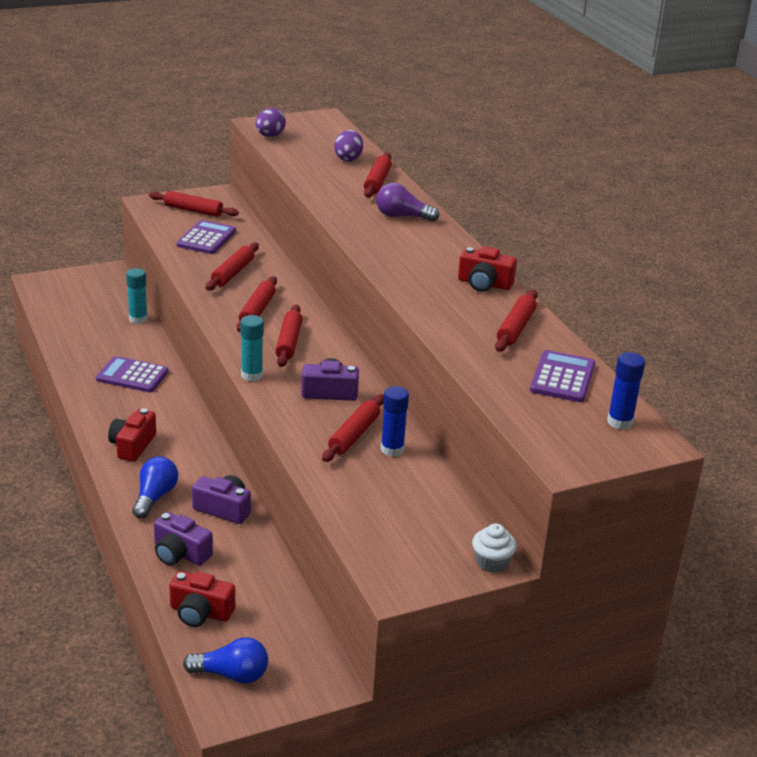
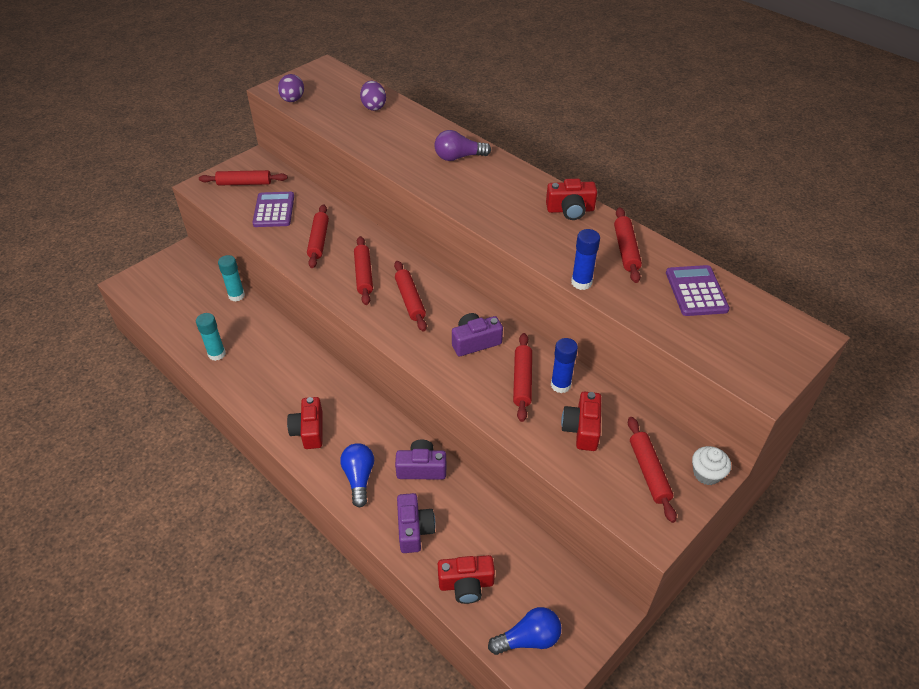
camera: 20 degrees left, 15 degrees up
purple calculator [96,356,169,392] -> none
purple camera [154,512,213,566] -> purple camera turned 105 degrees counterclockwise [397,493,436,553]
turquoise glue stick [240,315,264,382] -> turquoise glue stick moved to [196,313,226,361]
red rolling pin [364,152,392,198] -> red rolling pin moved to [628,417,677,523]
blue glue stick [607,352,645,430] -> blue glue stick moved to [571,229,600,290]
none -> red camera [561,392,601,451]

